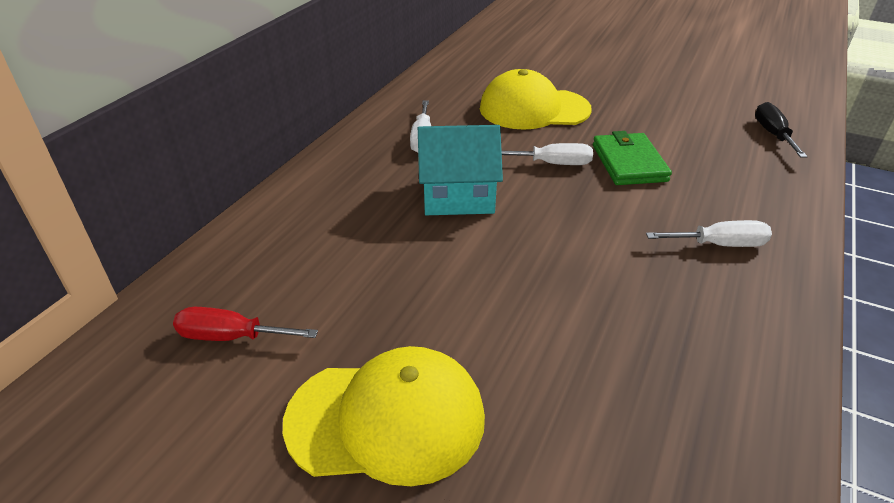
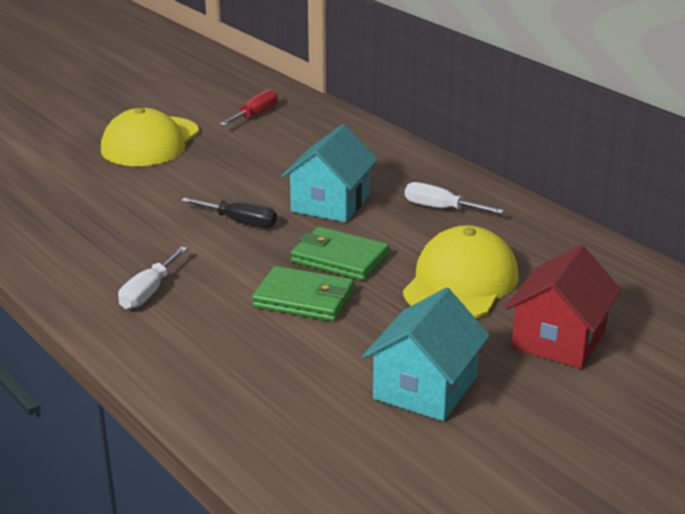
camera: 115 degrees right, 10 degrees down
white screwdriver [502,143,593,165] -> green wallet [291,227,390,281]
black screwdriver [755,102,808,158] -> black screwdriver moved to [181,197,277,228]
none -> turquoise house [363,288,490,421]
none -> red house [505,245,621,369]

